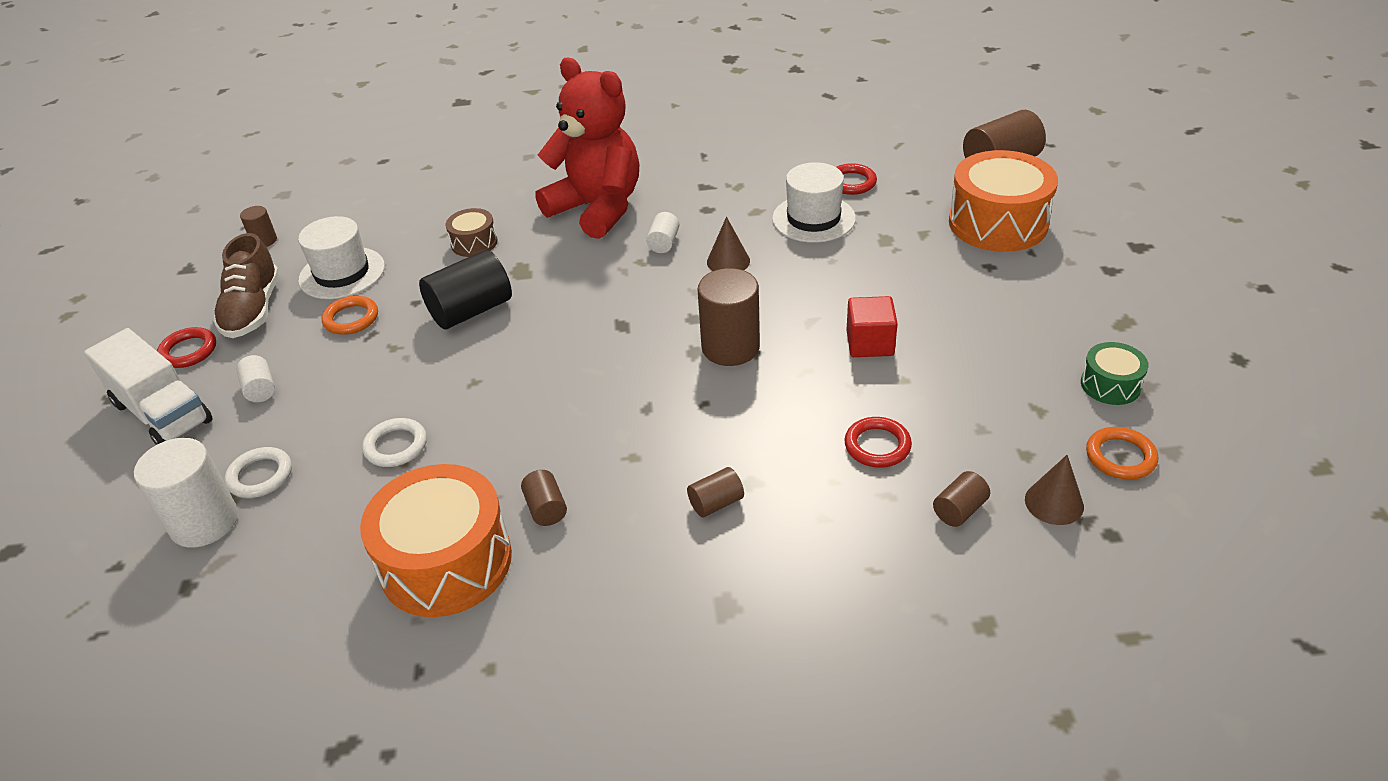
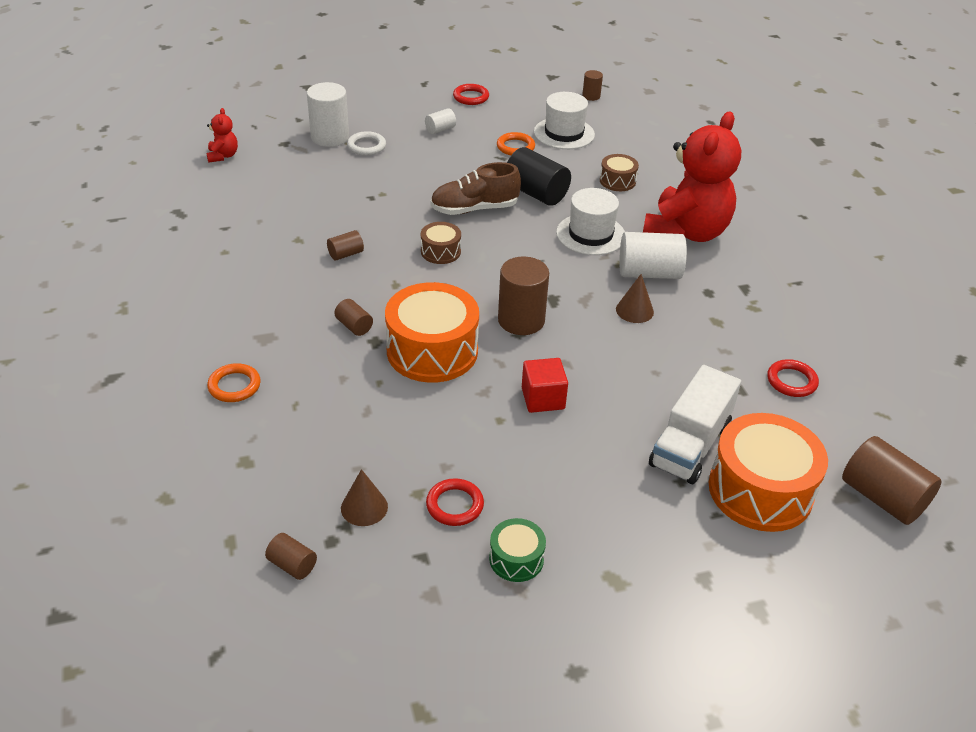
camera: 75 degrees right, 0 degrees up
white truck [84,328,213,445] -> white truck moved to [649,365,741,484]
brown shoe [213,233,280,338] -> brown shoe moved to [430,162,521,215]
orange drum [360,464,512,617] -> orange drum moved to [385,282,479,383]
white ring [362,418,427,467] -> none
white cylinder [646,212,679,253] -> white cylinder [619,232,687,279], size x1.95
white hat [772,162,856,243] -> white hat moved to [556,188,625,255]
red ring [844,417,912,468] -> red ring moved to [426,478,484,526]
brown cylinder [933,471,990,527] -> brown cylinder moved to [265,533,317,580]
orange ring [1086,427,1158,480] -> orange ring moved to [207,363,261,402]
none -> red teddy bear [206,108,238,163]
none -> brown drum [421,222,461,264]

